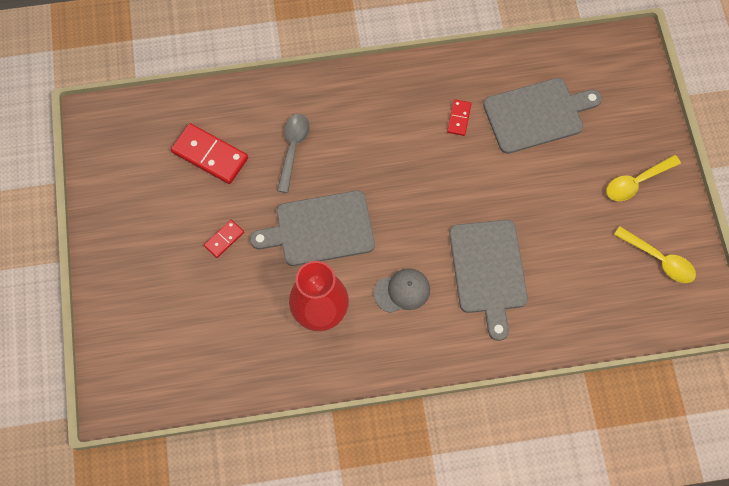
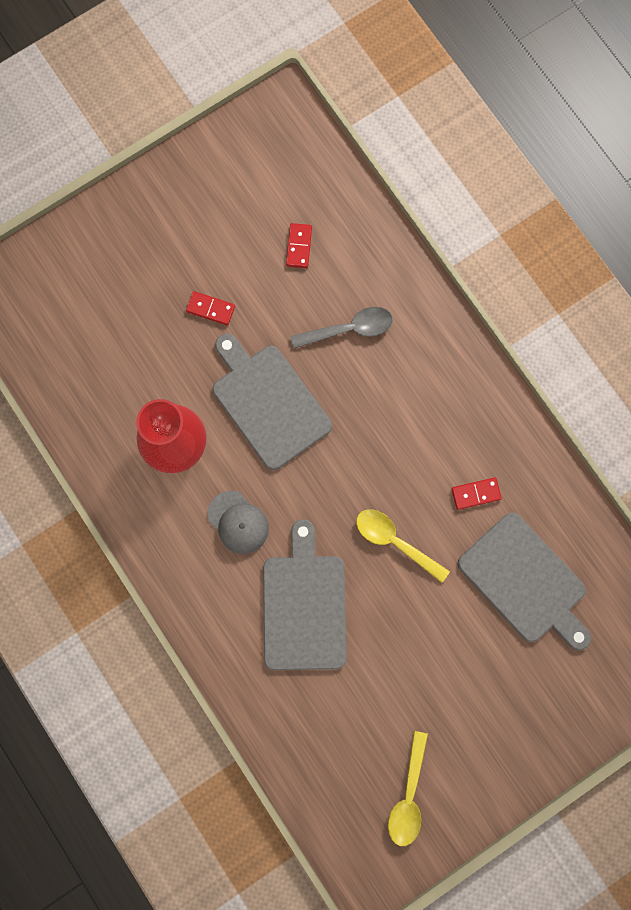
camera: 65 degrees right, 10 degrees up
red domino [171,123,248,184] -> red domino [286,223,312,268], size x0.53
grey cutting board [449,220,528,341] -> grey cutting board turned 120 degrees clockwise [263,519,347,670]
yellow spoon [606,155,681,201] -> yellow spoon moved to [356,509,450,583]

